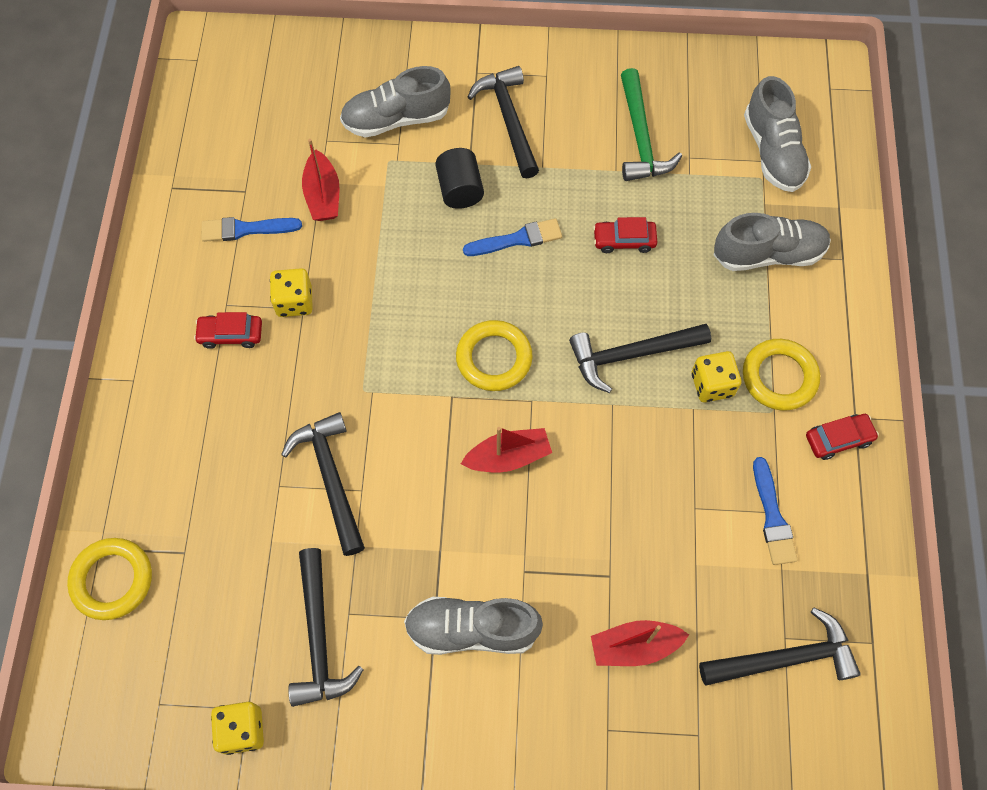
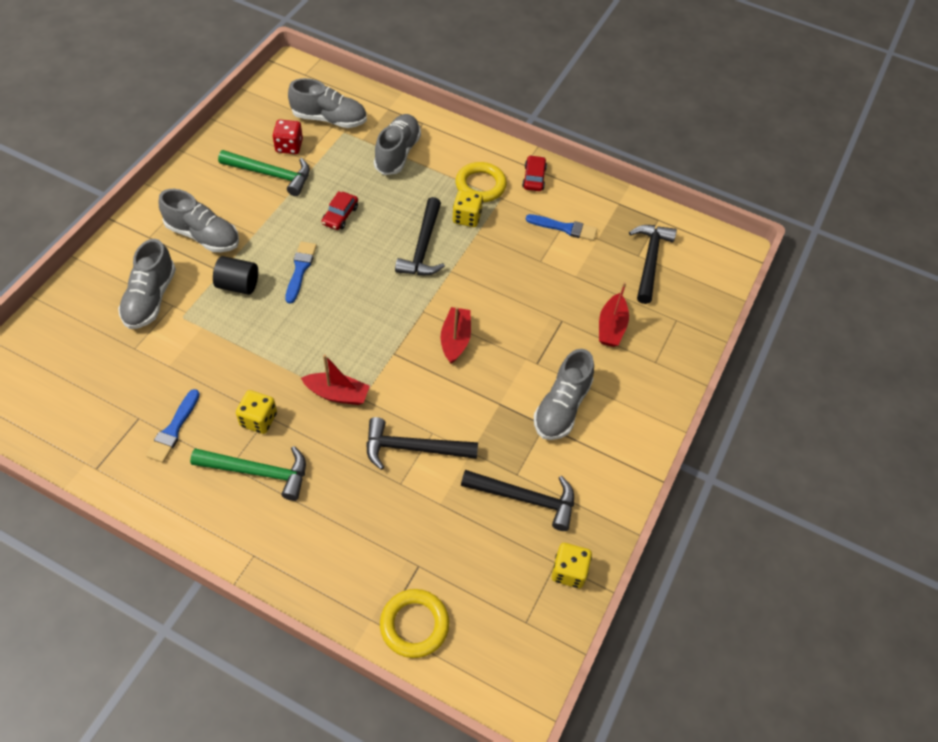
camera: 70 degrees left, 10 degrees down
red car [194,312,262,349] -> green hammer [190,446,306,501]
red boat [302,139,340,221] -> red boat moved to [301,354,370,405]
yellow ring [456,320,533,391] -> none
black hammer [467,66,539,178] -> grey shoe [159,189,239,252]
none -> red dice [273,119,303,154]

